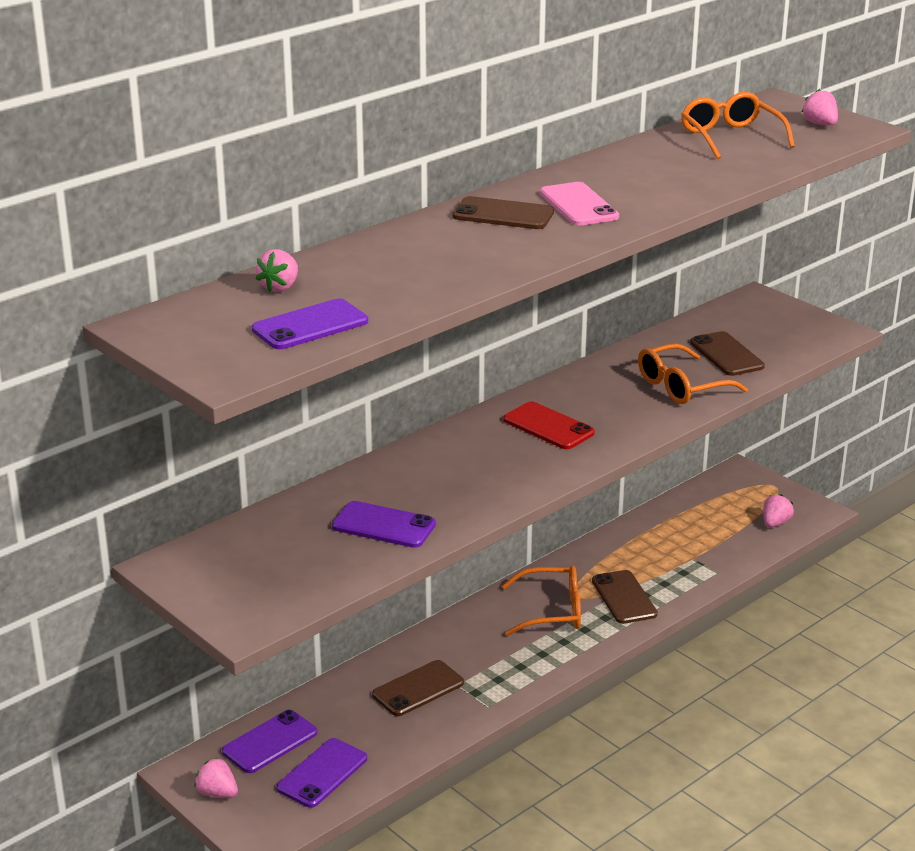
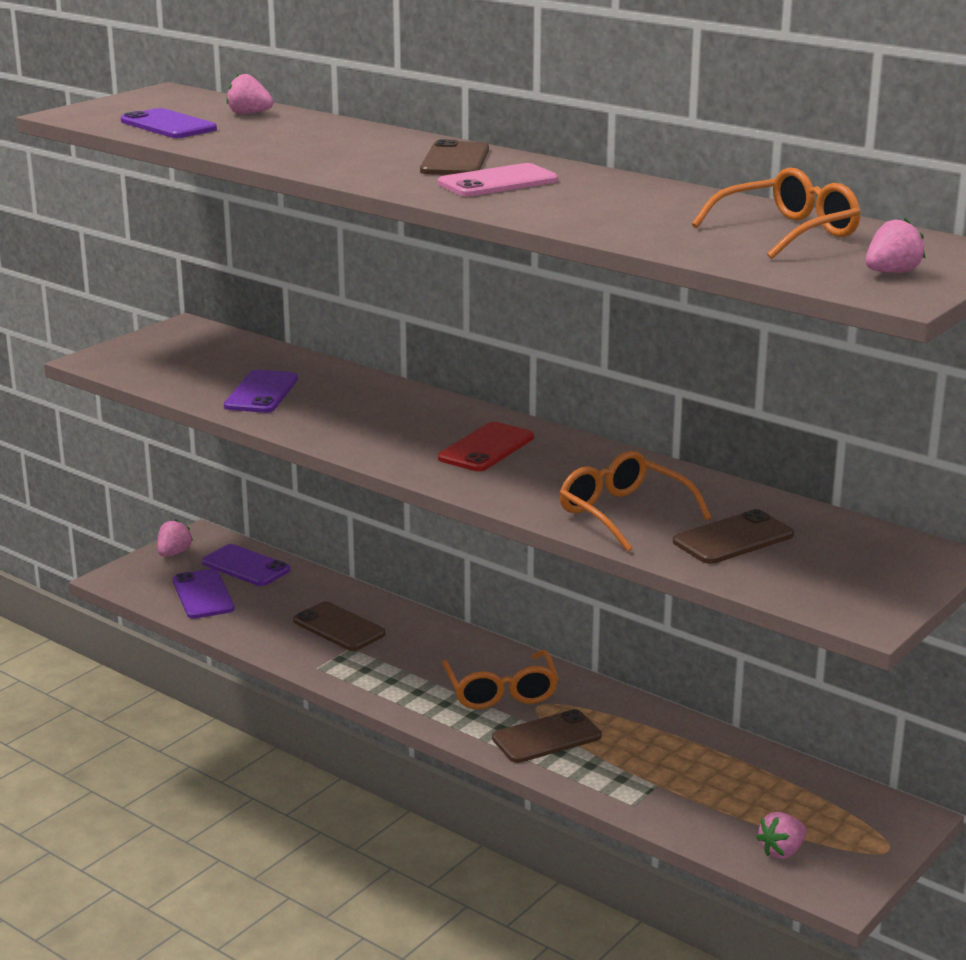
camera: 80 degrees right, 5 degrees down
purple phone [276,738,367,808] -> purple phone turned 45 degrees clockwise [173,569,235,619]
pink strawberry [763,494,794,527] -> pink strawberry turned 120 degrees clockwise [756,812,807,859]

